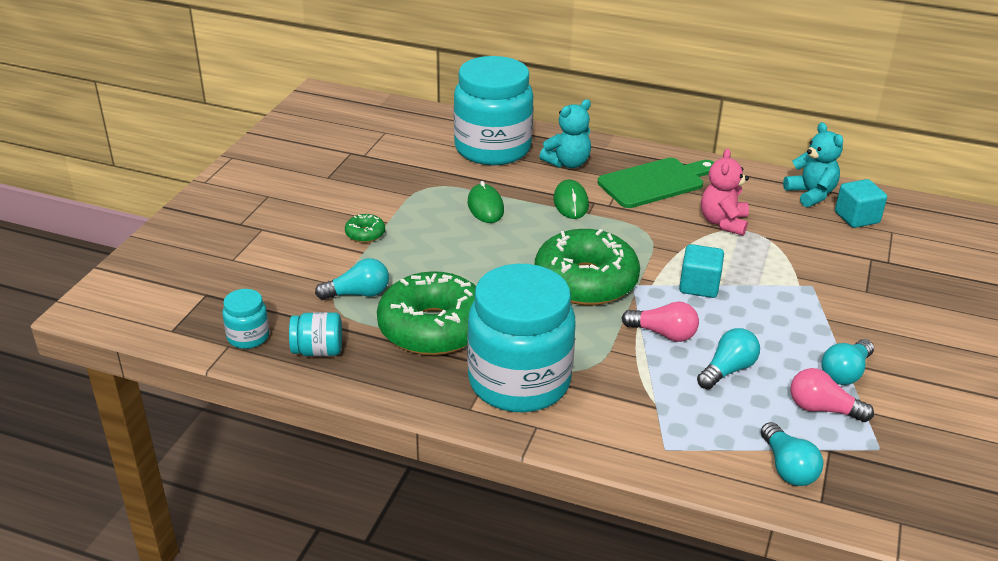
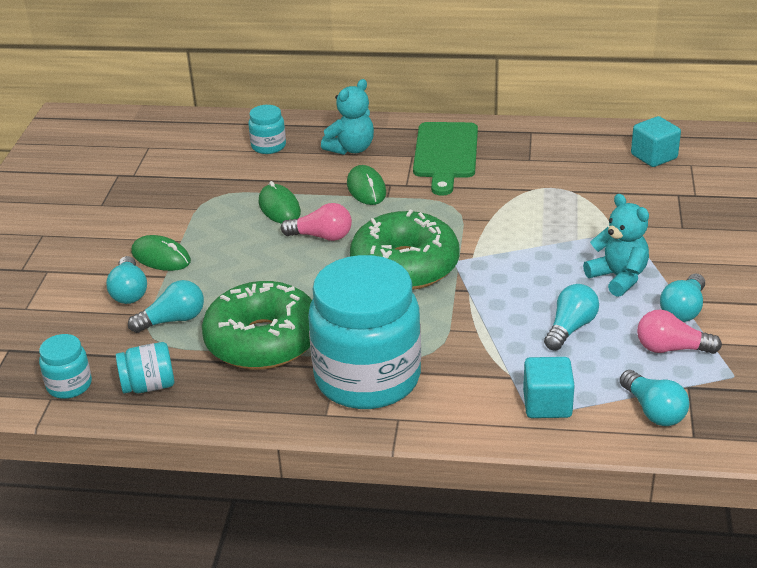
camera: 10 degrees left, 0 degrees up
green donut [345,214,385,243] -> green mouse [131,235,191,271]
turquoise jar [454,56,533,165] -> turquoise jar [248,105,286,154], size x0.43
green cutting board [597,158,714,208] -> green cutting board turned 135 degrees clockwise [413,122,478,196]
pink light bulb [622,302,699,342] -> pink light bulb moved to [281,203,352,241]
turquoise cube [679,244,724,298] -> turquoise cube moved to [523,357,575,418]
pink teddy bear [701,148,749,236] -> none
turquoise teddy bear [783,122,843,207] -> turquoise teddy bear moved to [583,194,649,297]
none -> turquoise light bulb [106,256,147,304]

